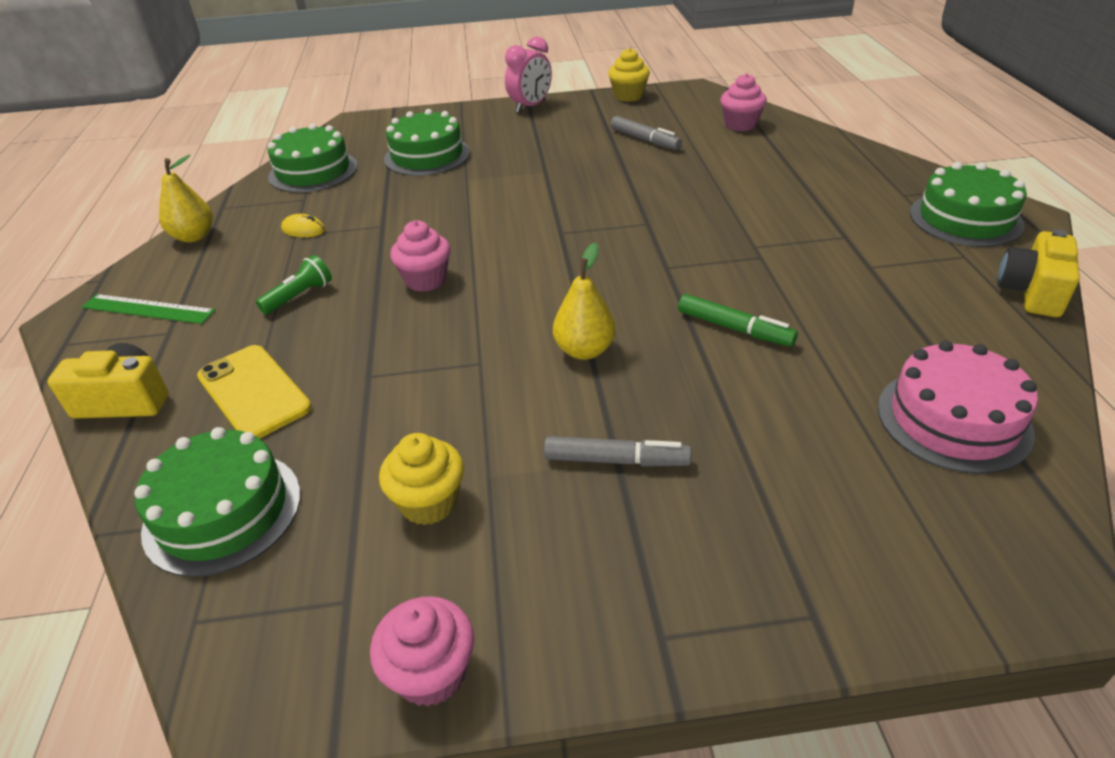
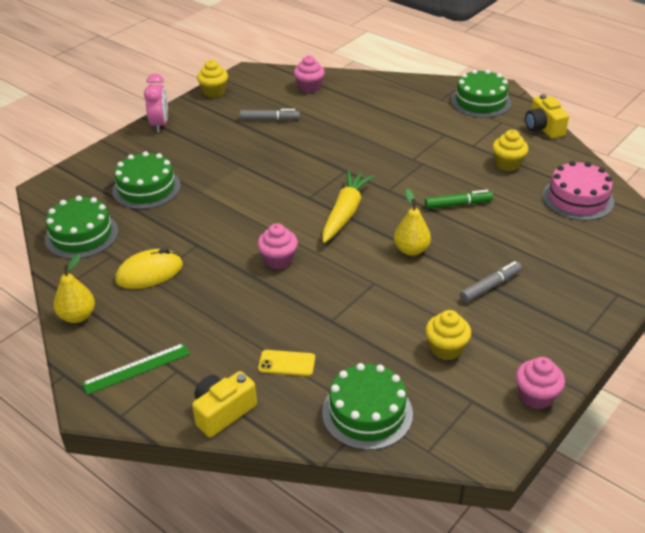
camera: 45 degrees left, 0 degrees up
yellow phone [197,345,312,438] -> yellow phone [258,350,315,376], size x0.62
green flashlight [256,255,332,314] -> none
yellow mouse [281,214,325,237] -> yellow mouse [115,248,183,289], size x1.89
none -> yellow carrot [322,170,374,243]
none -> yellow cupcake [492,130,529,171]

